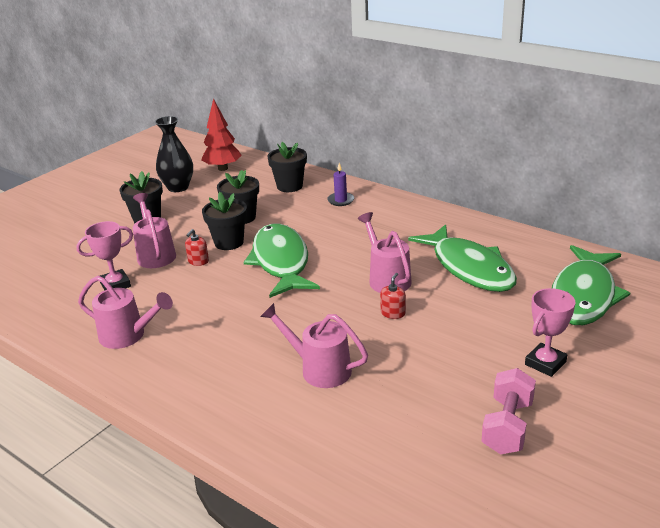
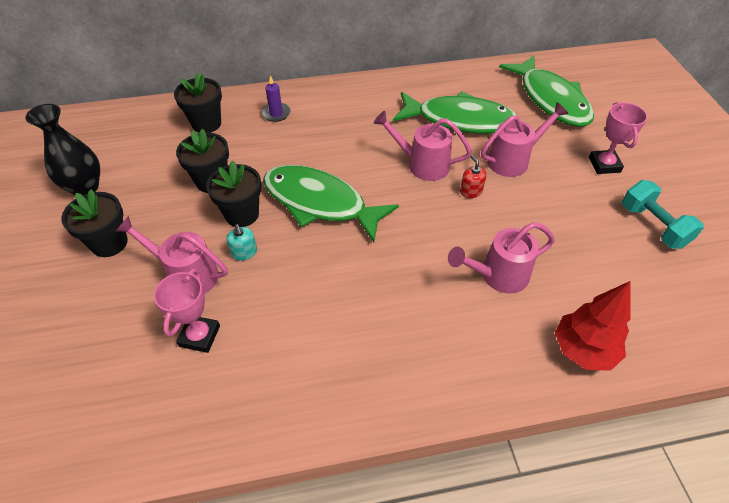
camera: 50 degrees left, 20 degrees up
pink watering can [78,276,173,349] -> pink watering can moved to [481,102,569,177]
red soap dispenser [185,229,209,266] -> turquoise soap dispenser [226,224,257,261]
red tree [201,98,242,171] -> red tree moved to [555,281,631,371]
pink dumbbell [482,368,536,454] -> turquoise dumbbell [622,180,704,249]

